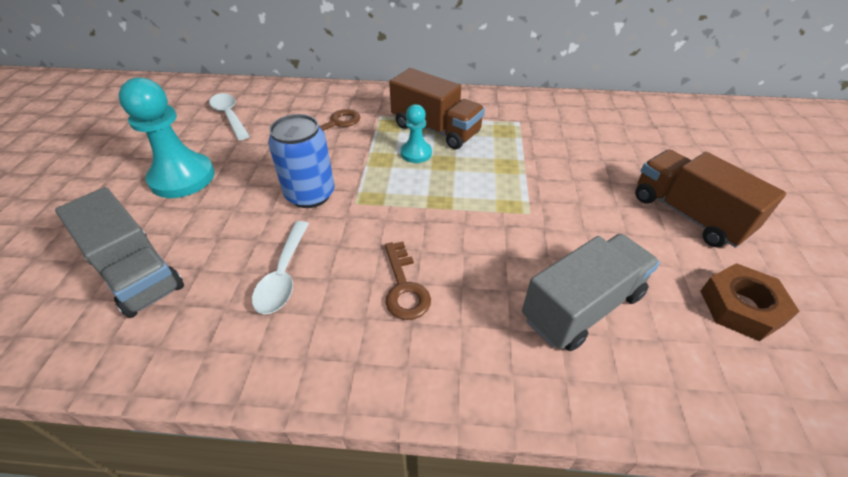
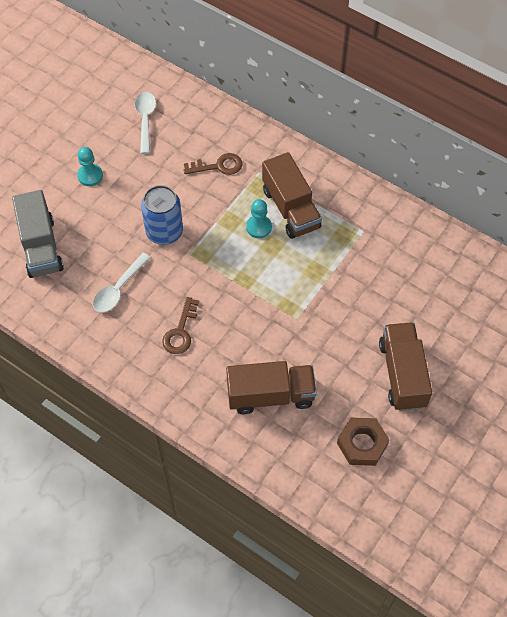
camera: 30 degrees right, 15 degrees up
turquoise pawn [119,77,215,198] -> turquoise pawn [77,147,103,186], size x0.54
grey truck [522,234,660,351] -> brown truck [226,361,317,414]

